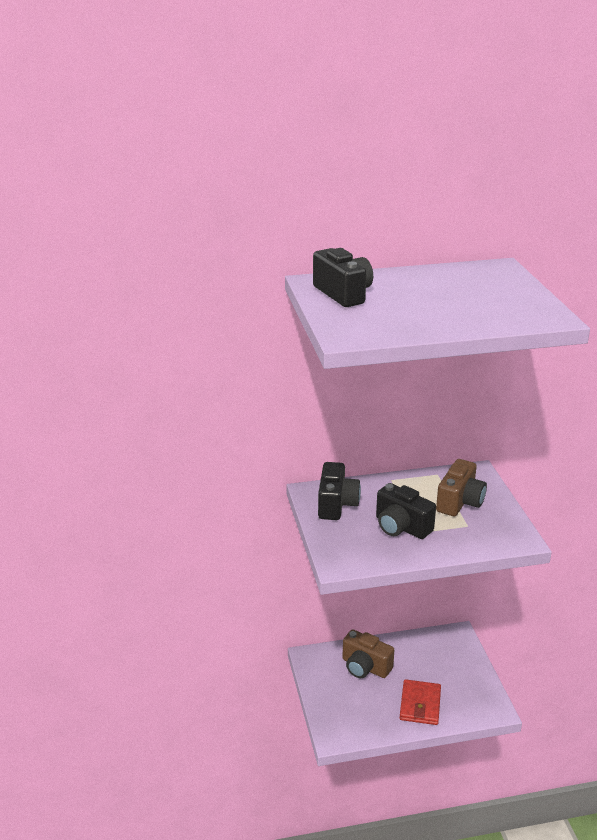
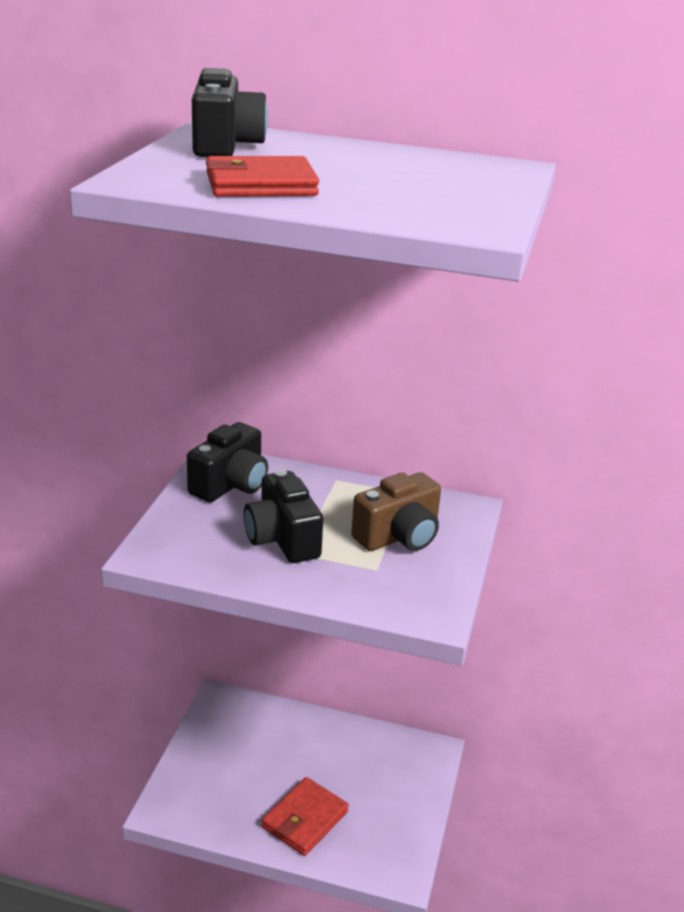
camera: 25 degrees right, 0 degrees up
brown camera [342,629,394,678] -> none
none -> red wallet [206,156,319,197]

